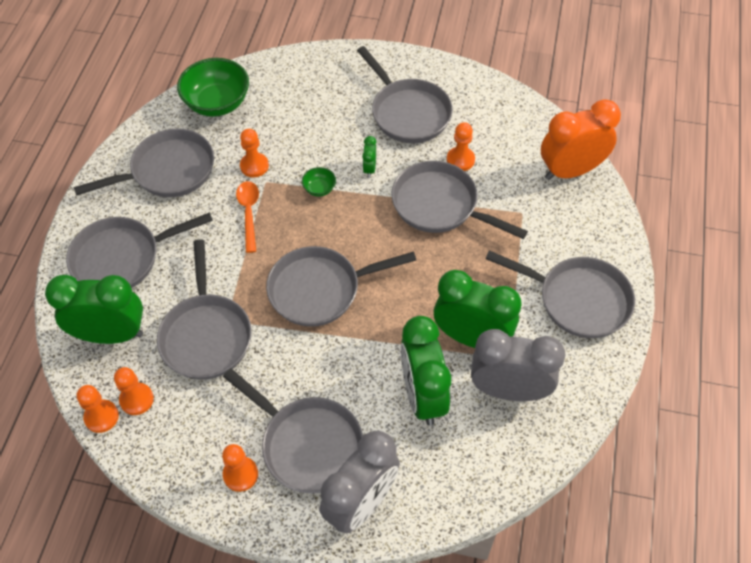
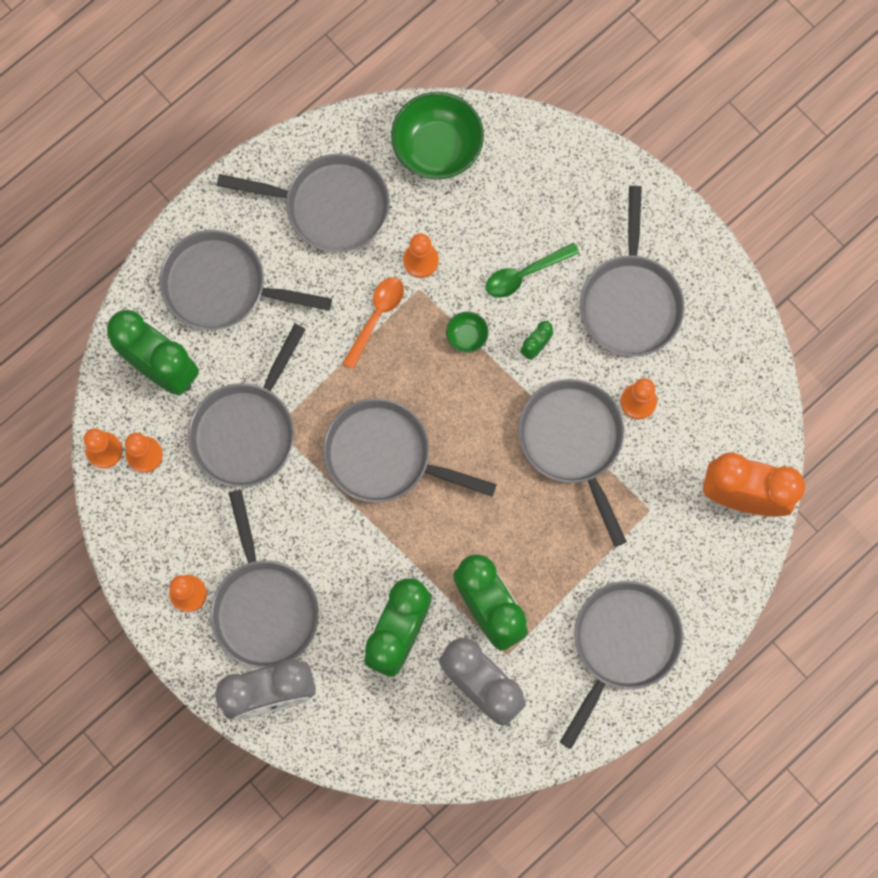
camera: 35 degrees right, 20 degrees up
grey pan [485,250,635,338] -> grey pan turned 120 degrees counterclockwise [560,581,683,749]
none -> green spoon [486,242,579,298]

